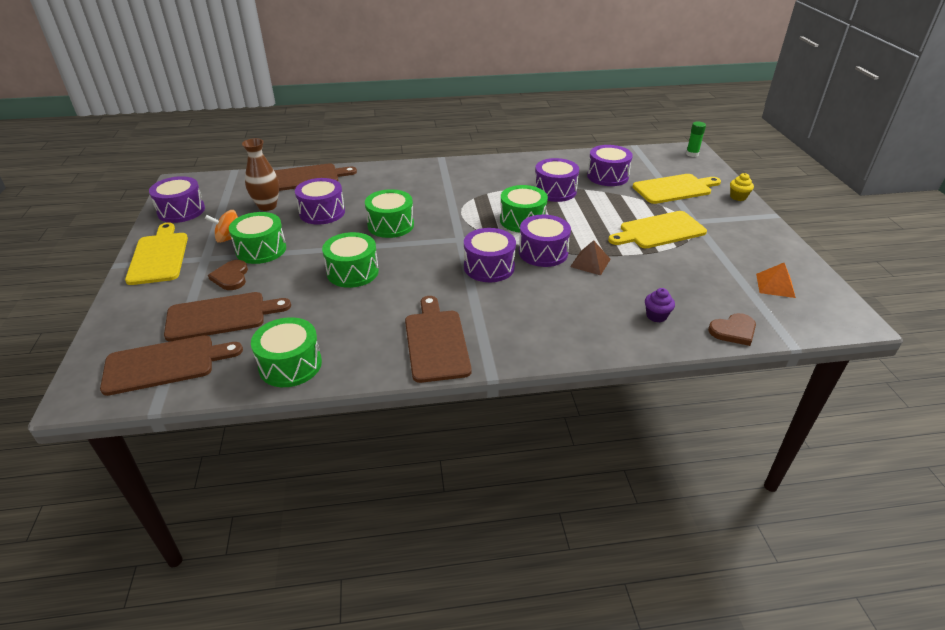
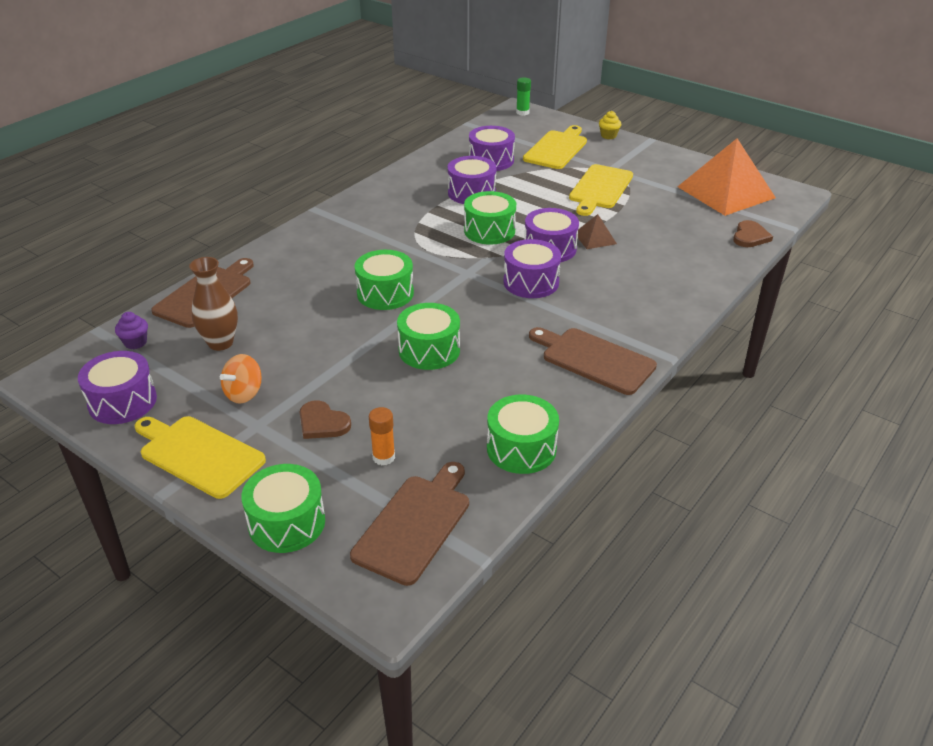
camera: 45 degrees left, 0 degrees up
brown cutting board [164,292,291,342] -> orange glue stick [369,407,395,465]
green drum [229,212,286,264] -> green drum moved to [241,464,325,553]
purple drum [295,178,345,225] -> none
purple cupcake [645,288,675,322] -> purple cupcake moved to [115,312,148,349]
orange pyramid [756,263,796,298] -> orange pyramid [678,138,776,216], size x2.26

